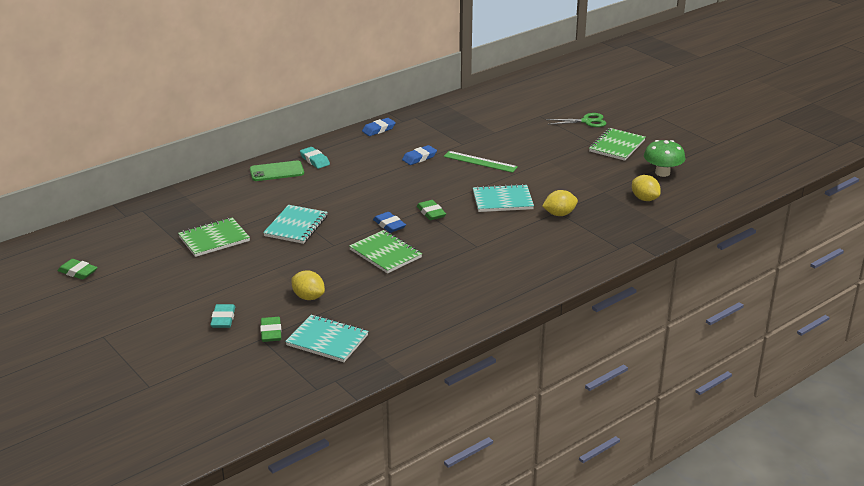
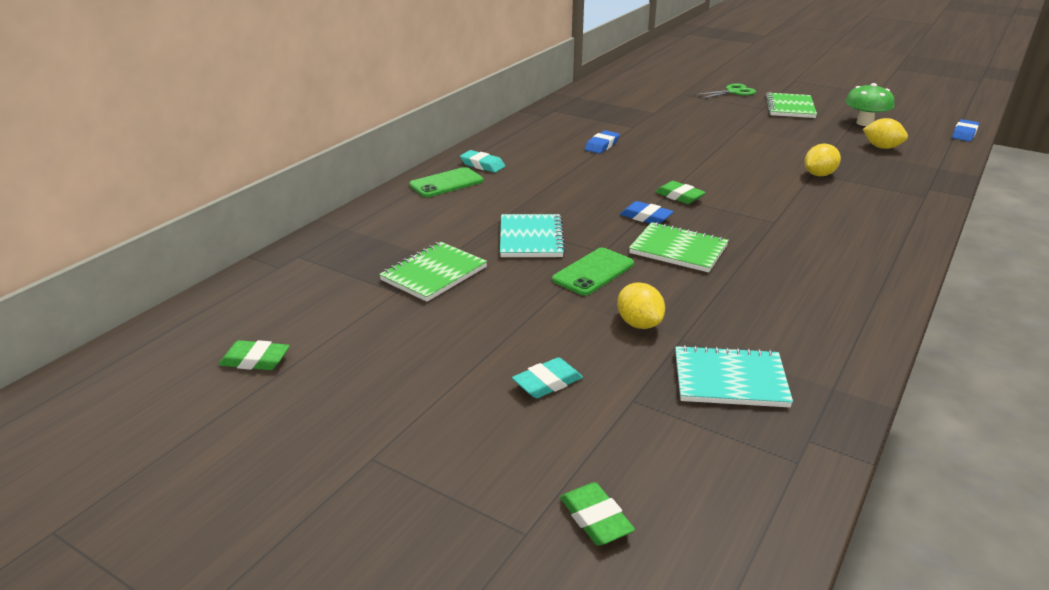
camera: 20 degrees left, 0 degrees up
turquoise eraser [210,304,235,328] -> turquoise eraser turned 75 degrees clockwise [512,357,583,398]
green eraser [260,317,282,342] -> green eraser moved to [560,482,635,546]
yellow lemon [291,270,325,300] -> yellow lemon turned 45 degrees clockwise [617,282,665,329]
blue eraser [362,118,396,136] -> blue eraser moved to [952,119,979,142]
green ruler [444,151,518,173] -> none
turquoise notebook [473,184,534,212] -> none
none -> green phone [552,248,634,295]

